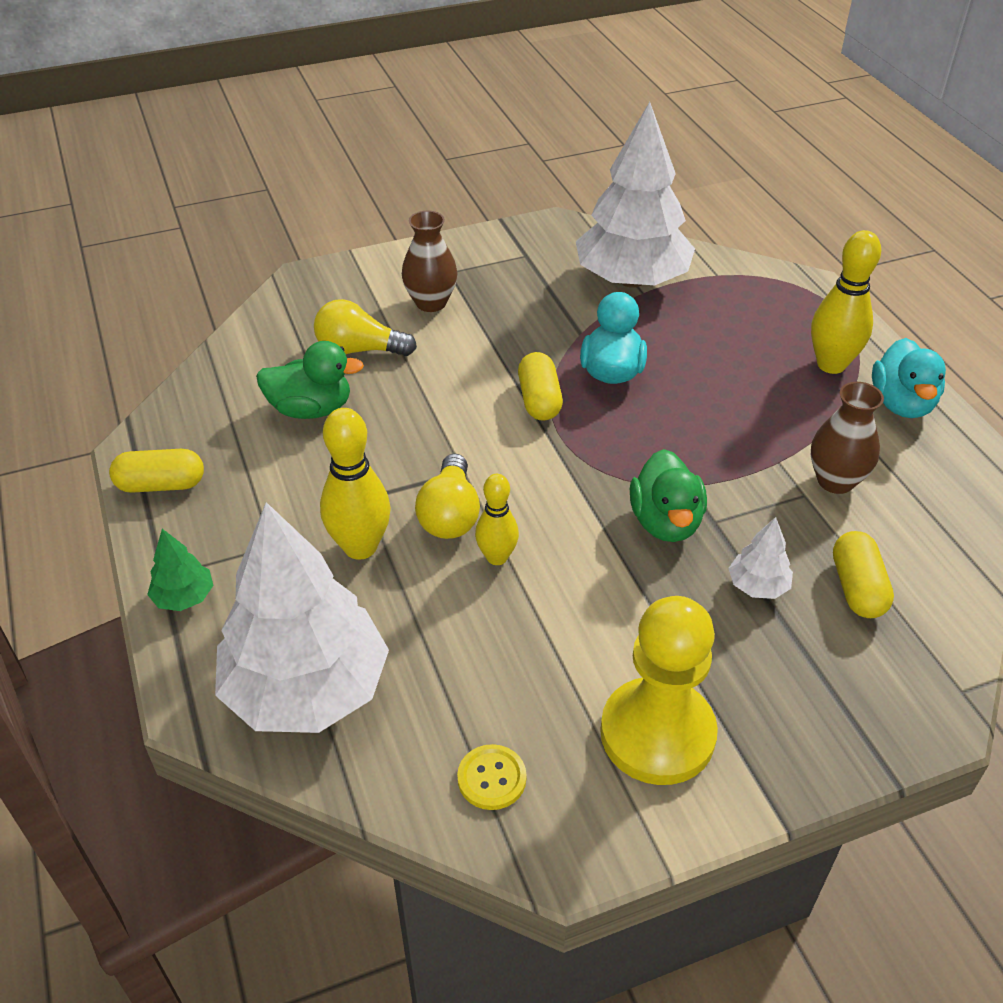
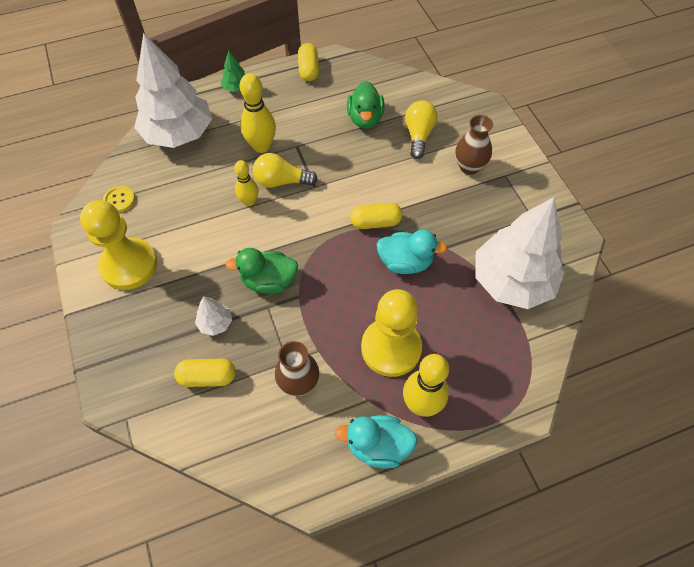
camera: 90 degrees right, 15 degrees up
none -> yellow pawn [361,289,422,377]

